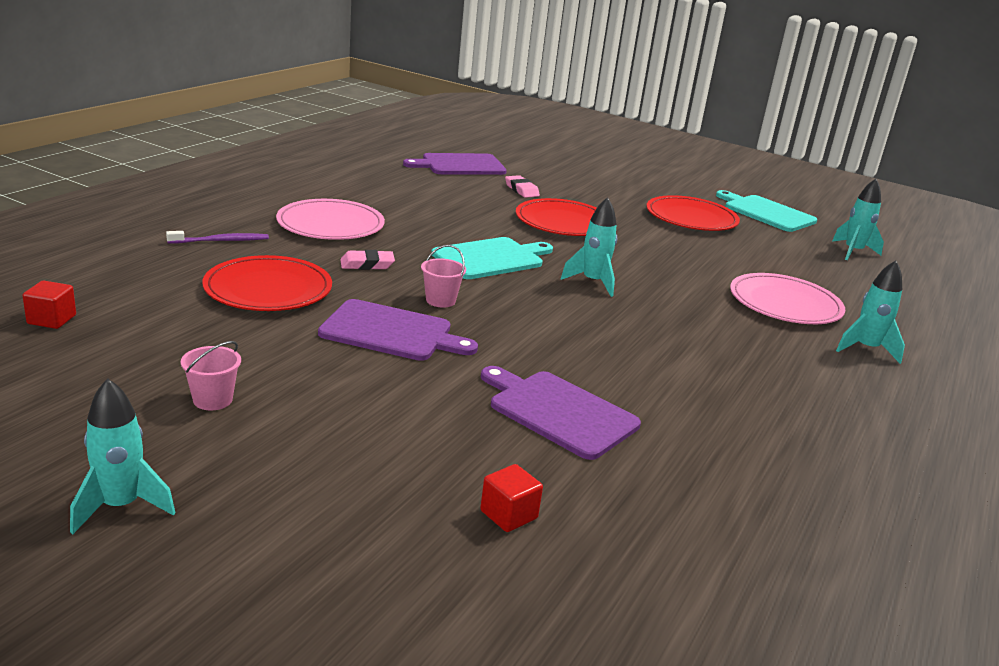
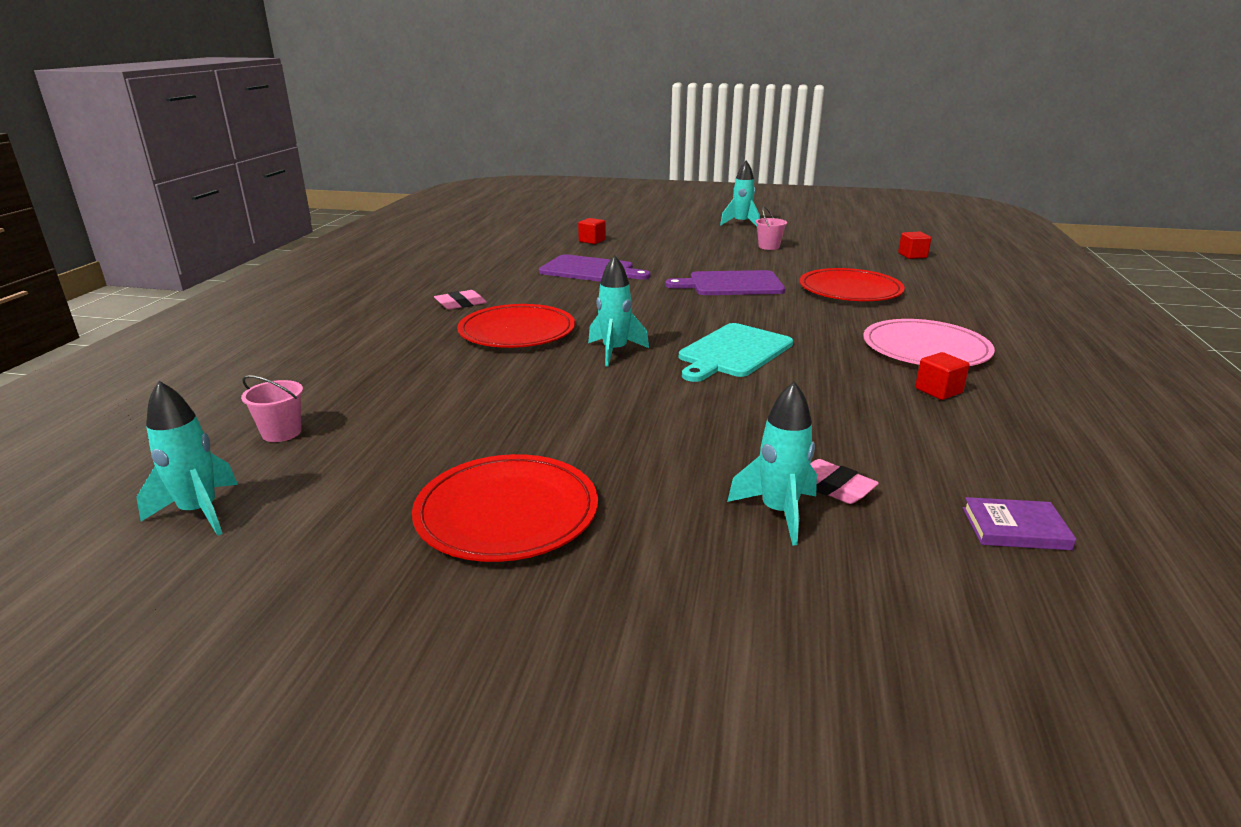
camera: 165 degrees right, 0 degrees up
purple toothbrush [166,231,269,244] -> none
pink eraser [340,250,395,270] -> pink eraser moved to [434,290,487,310]
purple cutting board [403,153,507,175] -> purple book [963,497,1076,550]
pink bucket [421,245,466,308] -> pink bucket moved to [241,375,303,442]
red plate [516,198,597,236] -> red plate moved to [457,304,575,348]
turquoise cutting board [716,190,817,232] -> none
pink plate [730,273,846,324] -> none
turquoise rocket [836,261,905,364] -> turquoise rocket moved to [727,381,817,545]
none -> red cube [915,352,970,400]

